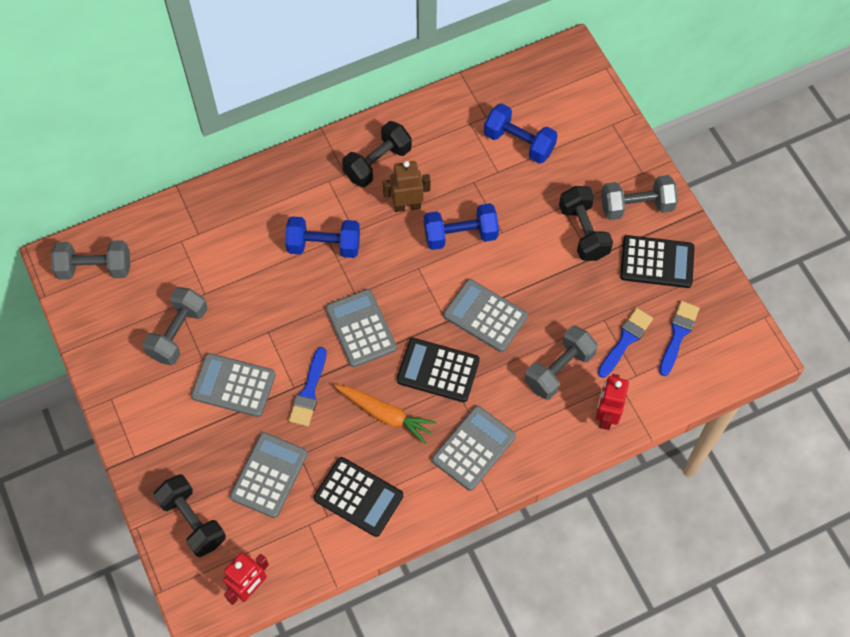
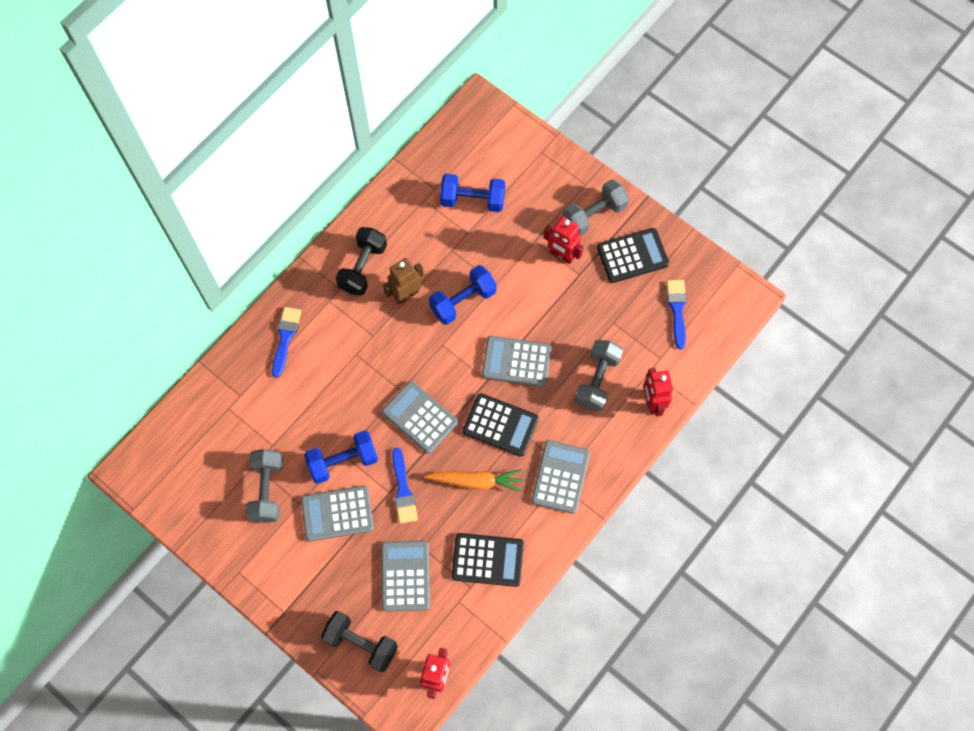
camera: 25 degrees left, 5 degrees up
grey dumbbell [51,240,130,280] -> none
blue dumbbell [285,217,360,258] -> blue dumbbell moved to [304,430,378,484]
black calculator [397,338,480,402] -> black calculator turned 150 degrees counterclockwise [463,393,539,456]
black dumbbell [559,186,613,261] -> red robot [544,216,583,264]
blue brush [598,308,653,378] -> blue brush moved to [272,307,301,378]

